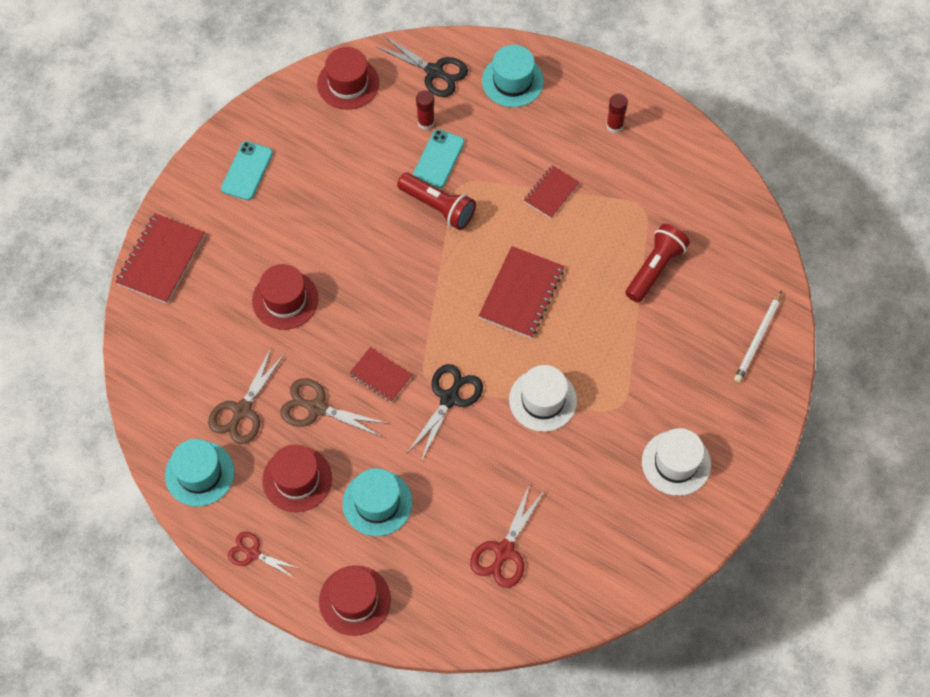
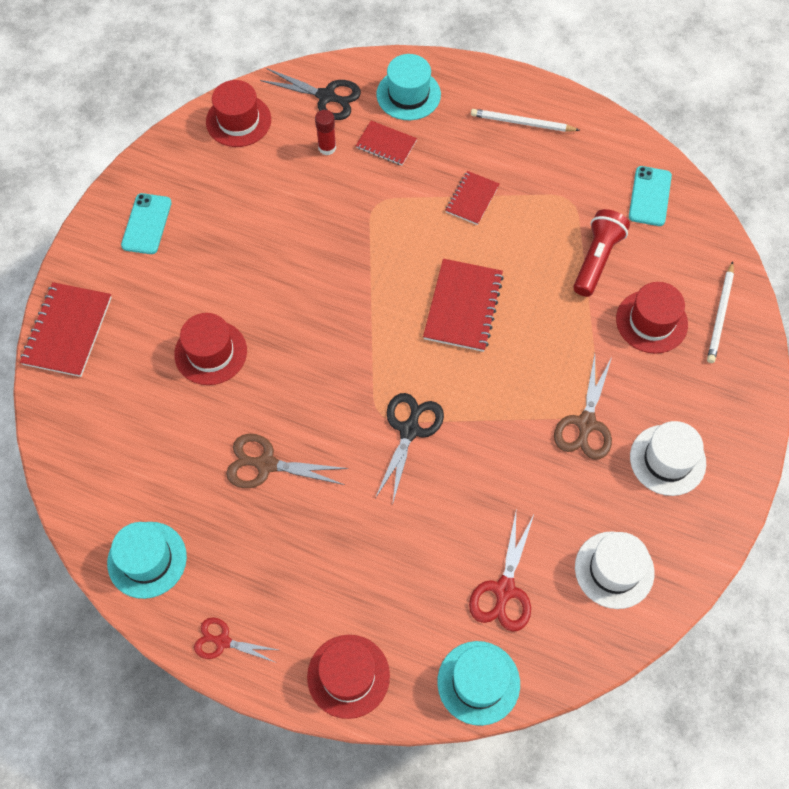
camera: 10 degrees left, 0 degrees up
brown scissors [208,348,285,444] -> brown scissors moved to [554,354,612,460]
red hat [262,444,332,512] -> red hat moved to [616,282,688,354]
turquoise hat [342,468,413,536] -> turquoise hat moved to [437,641,520,726]
red notebook [349,347,412,402] -> red notebook moved to [356,121,417,165]
red flashlight [397,173,476,230] -> none
turquoise phone [413,129,465,188] -> turquoise phone moved to [629,166,672,226]
white hat [509,365,577,432] -> white hat moved to [575,531,655,609]
red glue stick [606,93,628,133] -> white pencil [471,109,580,132]

